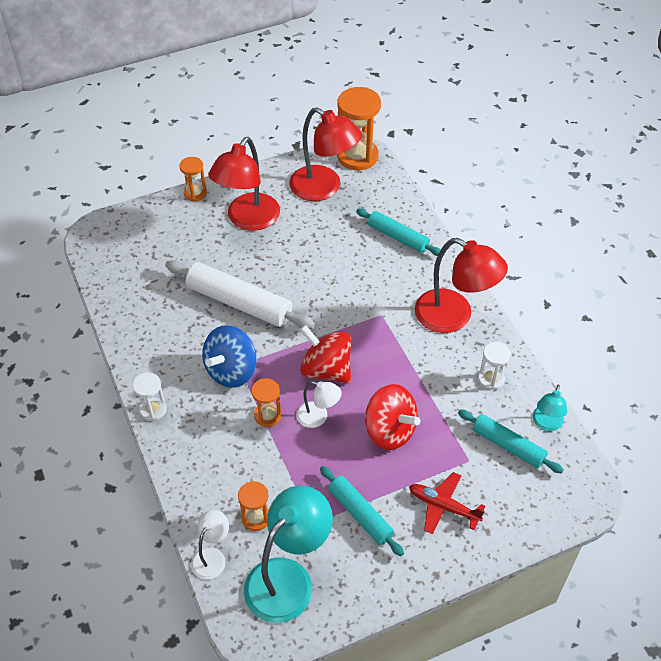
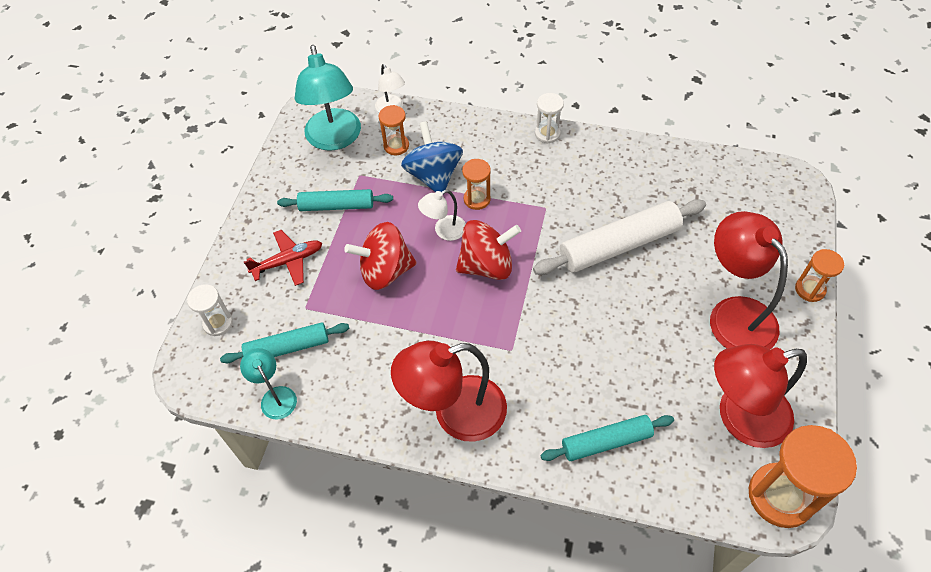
camera: 130 degrees right, 5 degrees up
blue spinning top [202,325,257,388] -> blue spinning top moved to [401,121,463,195]
white hourglass [478,342,511,390] -> white hourglass moved to [187,284,233,336]

